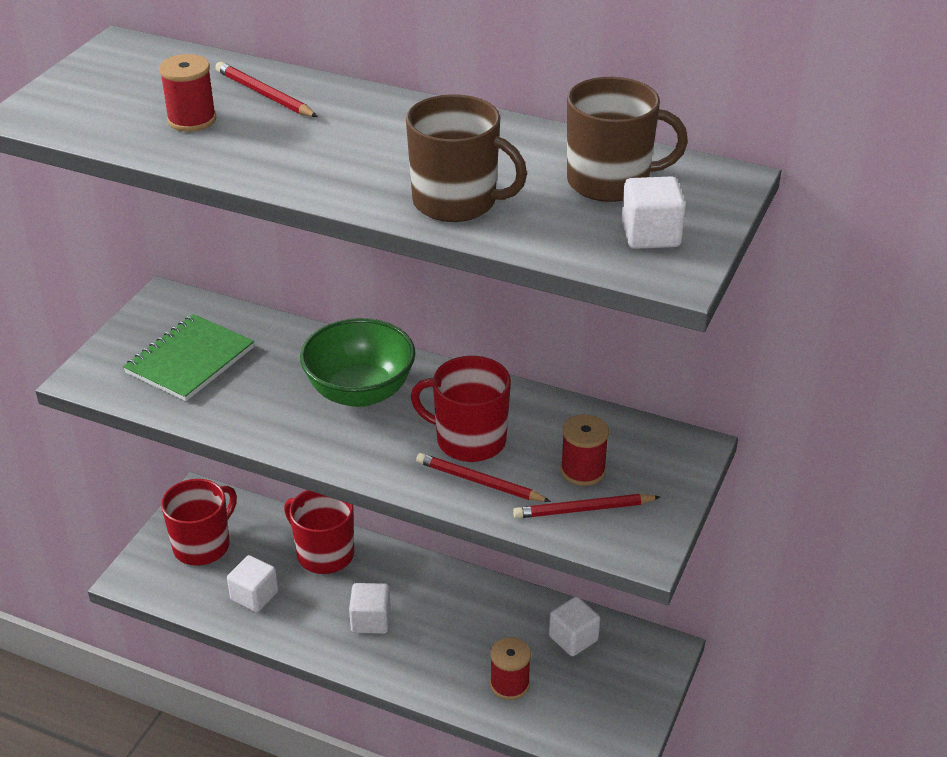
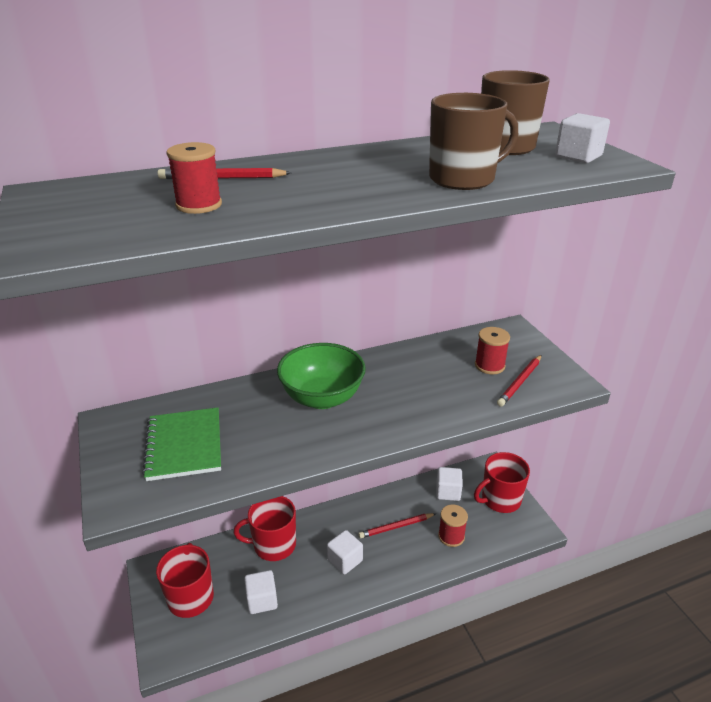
camera: 45 degrees left, 5 degrees down
red mug [411,356,511,462] -> red mug moved to [474,452,530,513]
red pencil [416,453,551,502] -> red pencil moved to [358,513,436,538]

